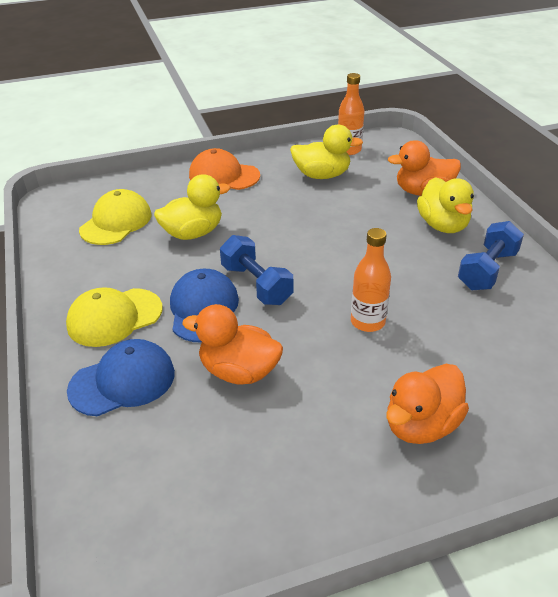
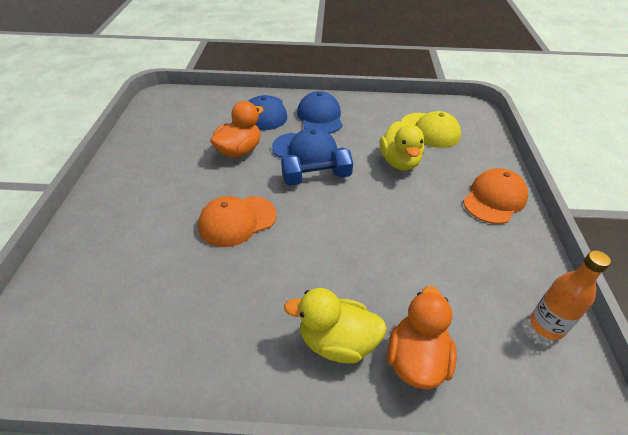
camera: 110 degrees right, 5 degrees up
yellow cap [66,287,162,347] -> blue cap [297,91,342,134]
yellow duck [290,124,363,179] -> none
orange bottle [351,228,391,332] -> orange cap [198,196,276,247]
orange duck [386,364,469,444] -> none
blue dumbbell [458,221,524,290] -> none

